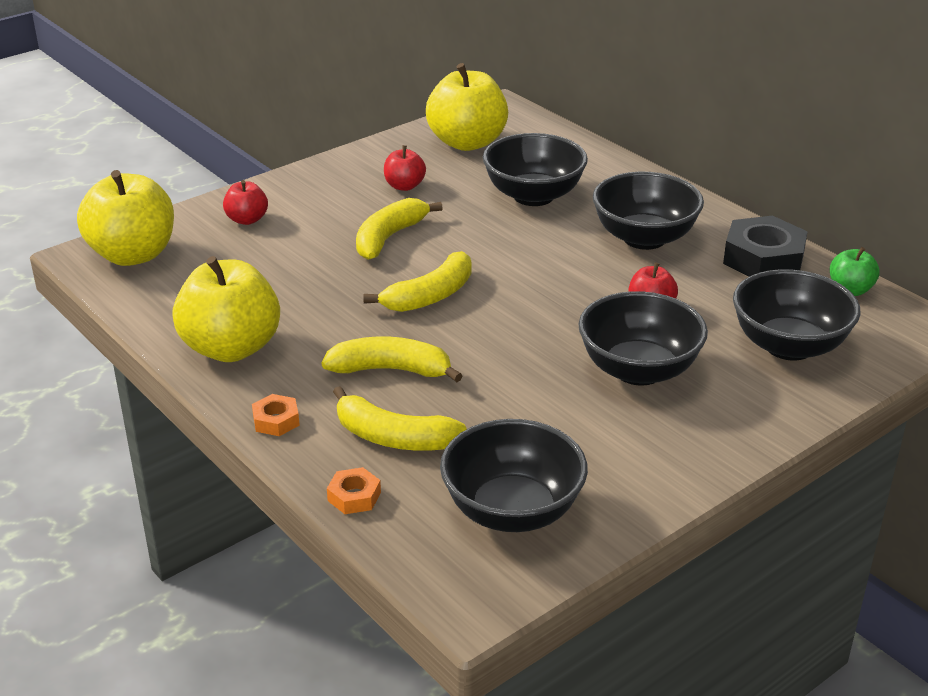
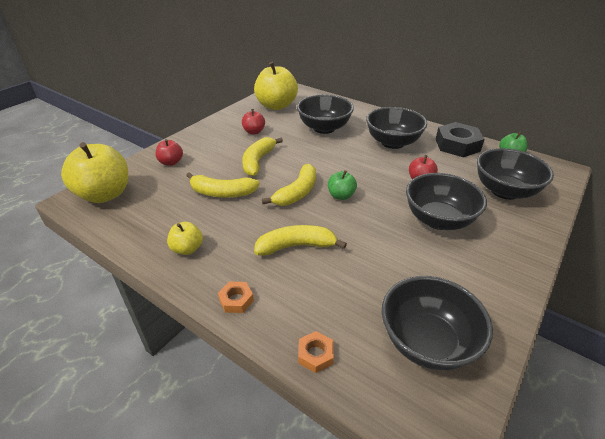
camera: 15 degrees left, 5 degrees up
yellow apple [172,256,280,362] -> yellow apple [167,222,203,255], size x0.49
yellow banana [333,386,467,451] -> yellow banana moved to [186,172,260,198]
none -> green apple [328,170,357,200]

